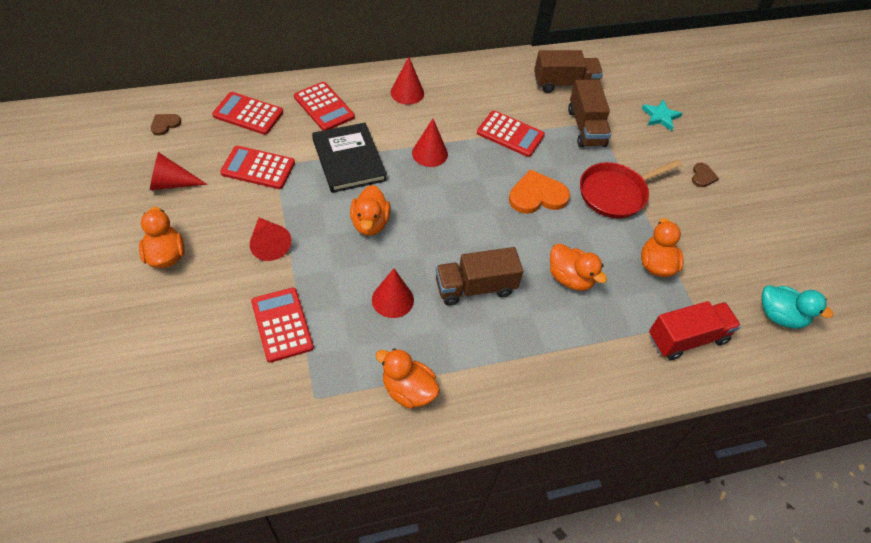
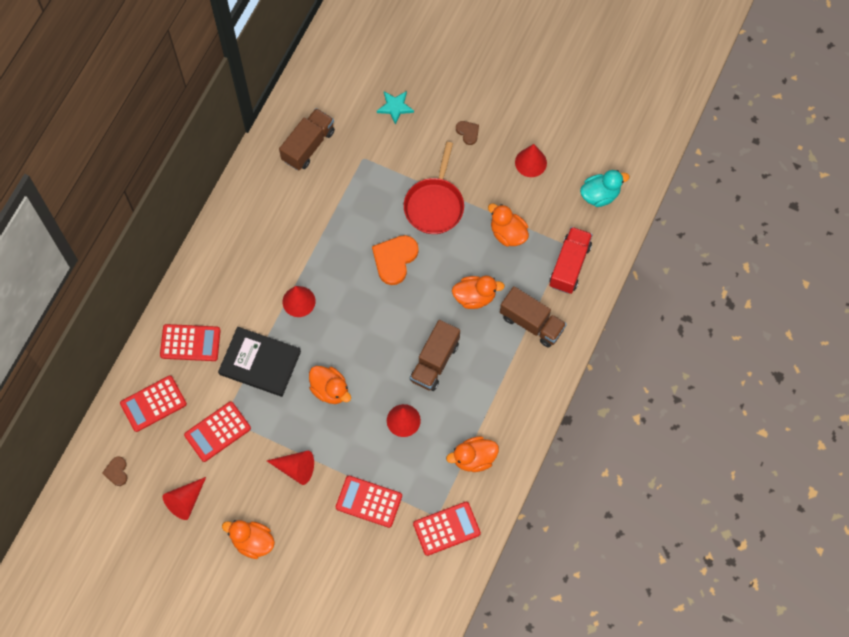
camera: 45 degrees left, 15 degrees up
red cone [391,57,424,105] -> red cone moved to [515,144,547,177]
red calculator [477,110,545,157] -> red calculator moved to [413,502,481,556]
brown truck [568,80,611,148] -> brown truck moved to [500,286,567,347]

